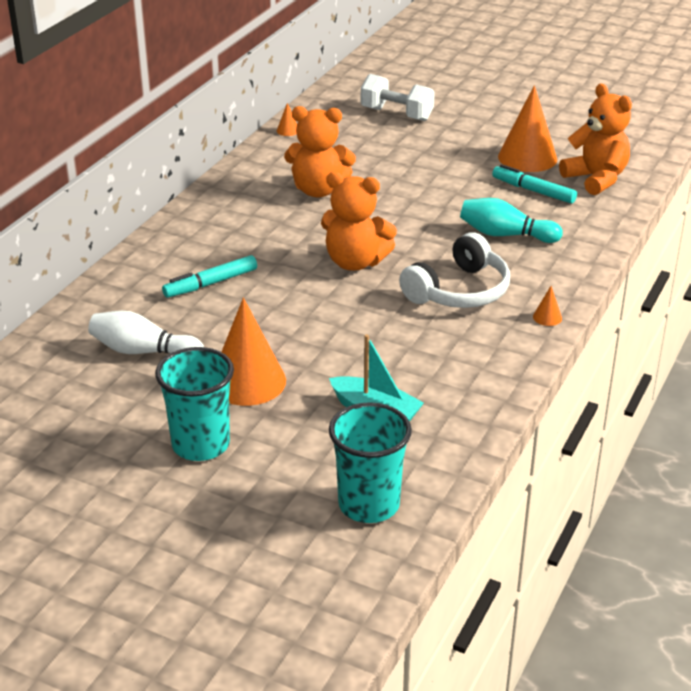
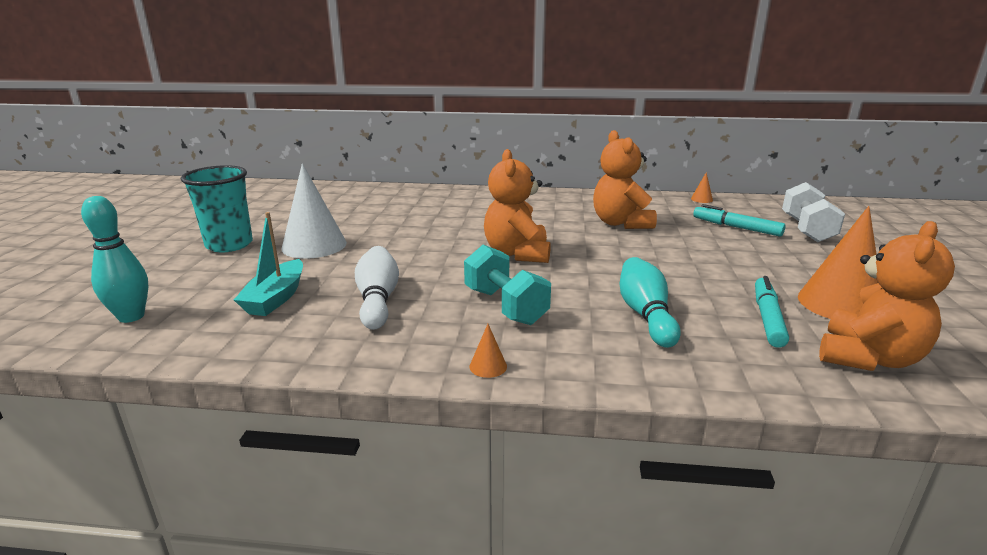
camera: 70 degrees right, 10 degrees down
white bowling pin [88,311,204,354] -> white bowling pin moved to [355,246,399,330]
turquoise marker [162,255,257,298] -> turquoise marker moved to [693,204,785,237]
orange cone [222,297,286,406] -> white cone [282,163,347,259]
turquoise cup [329,402,412,523] -> turquoise bowling pin [81,196,148,323]
white headphones [399,232,510,308] -> turquoise dumbbell [464,245,551,325]

